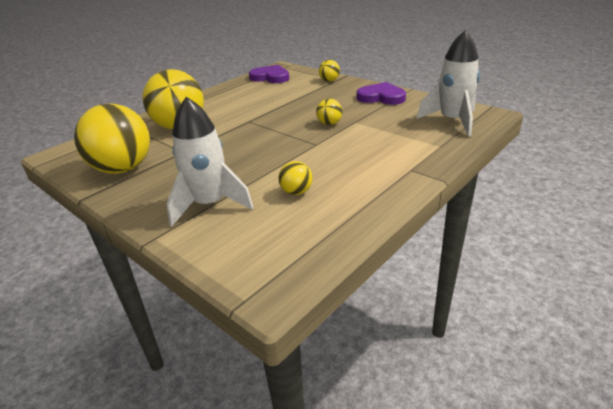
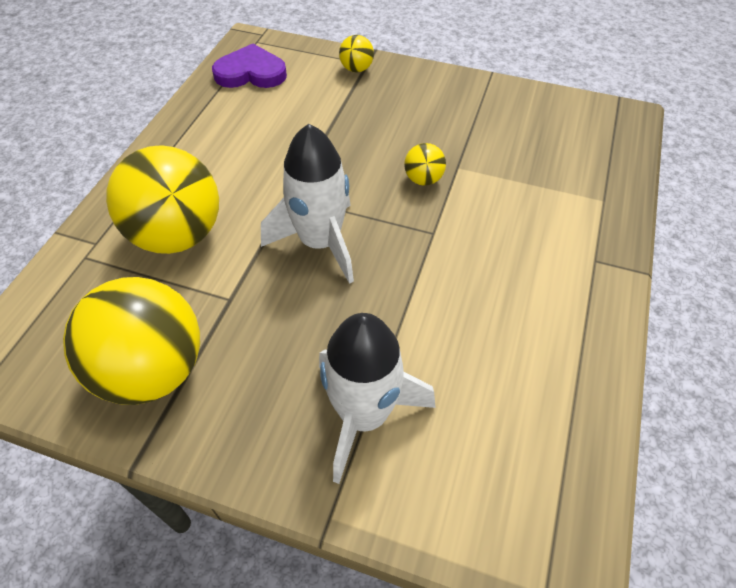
camera: 25 degrees left, 20 degrees up
yellow ball [278,161,312,195] -> none
purple heart [357,82,406,105] -> none
white rocket [417,30,480,137] -> white rocket moved to [261,124,354,284]

